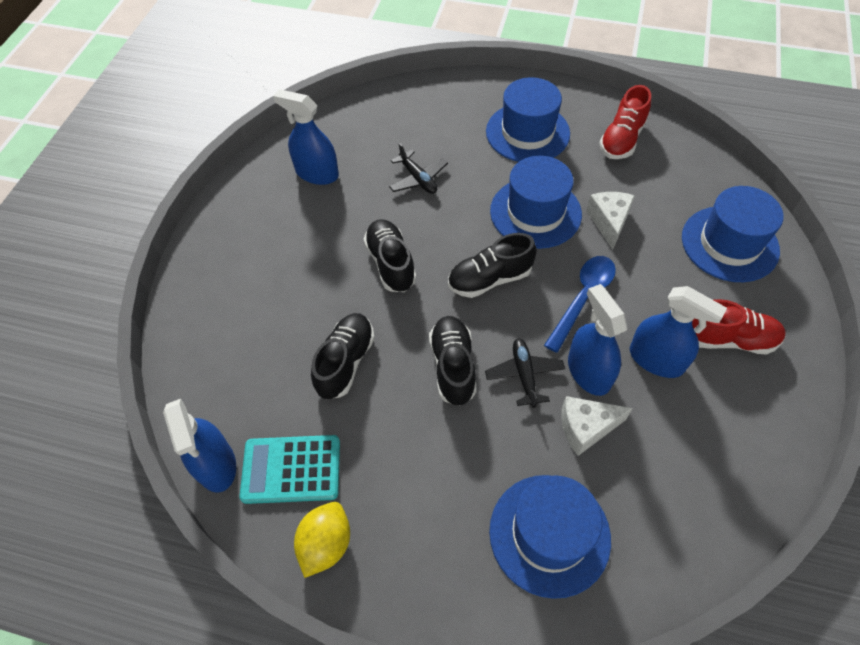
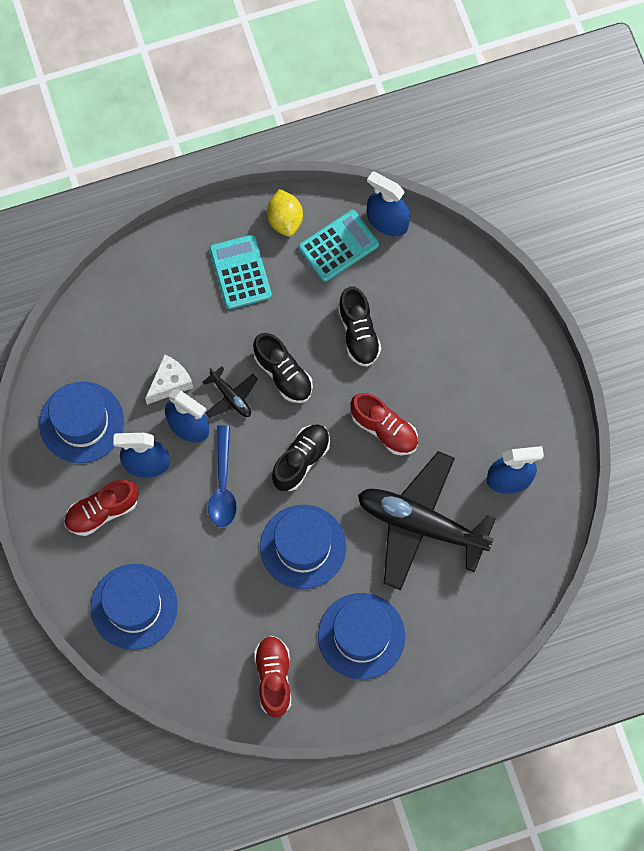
camera: 145 degrees right, 15 degrees up
black shoe [364,219,416,292] -> red shoe [350,393,418,455]
black plane [389,143,448,194] -> black plane [358,451,496,590], size x2.28
blue hat [489,475,611,599] -> blue hat moved to [39,382,124,463]
white cheese [586,192,635,250] -> none
none -> turquoise calculator [210,235,272,309]

